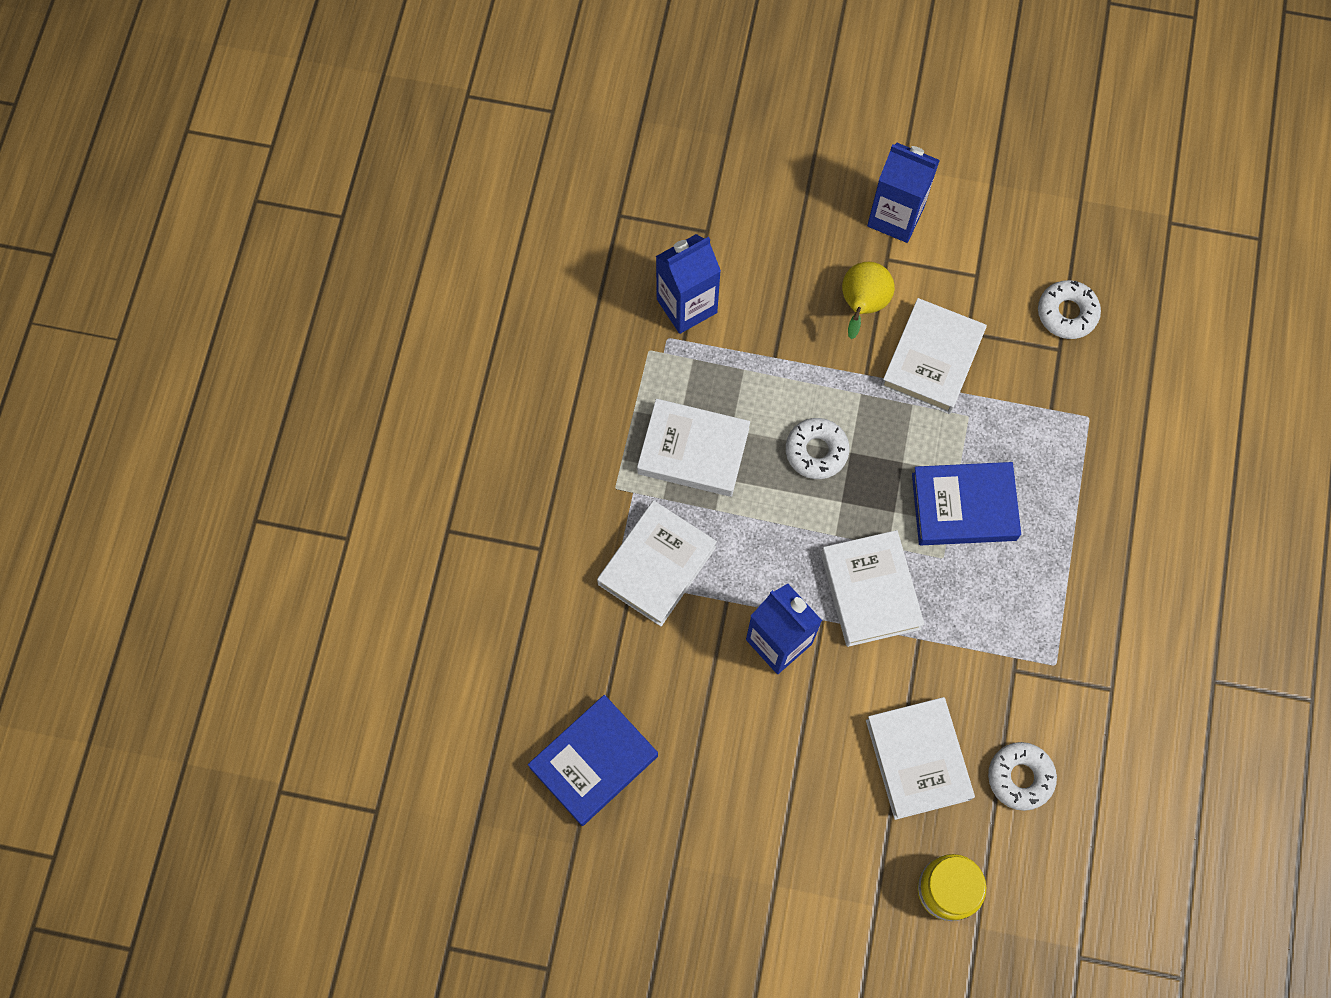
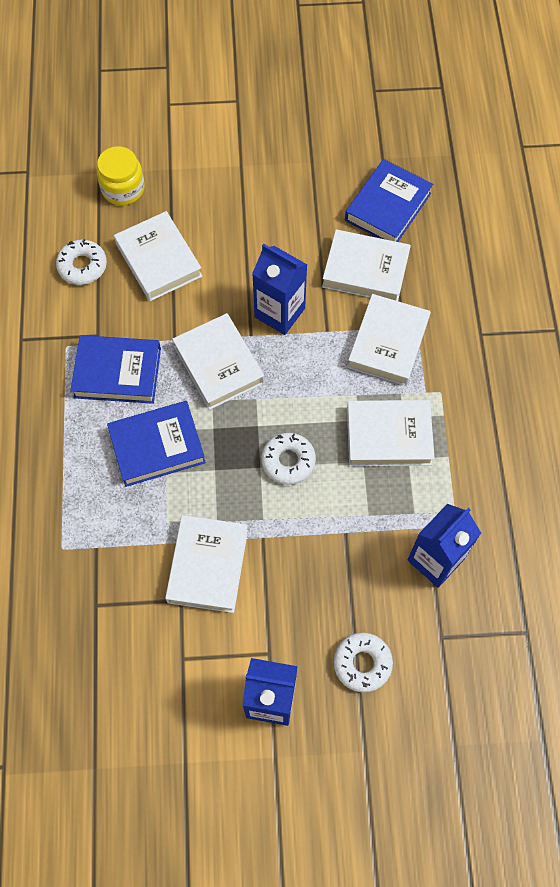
camera: 165 degrees right, 5 degrees down
yellow pear [842,262,895,339] -> none
white donut [1038,280,1101,339] -> white donut moved to [334,632,393,693]
none -> blue book [70,335,161,404]
none -> white book [322,230,411,301]

